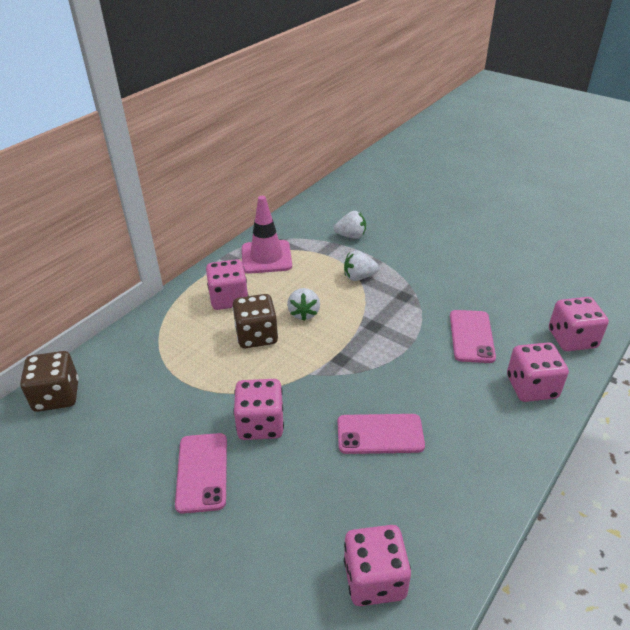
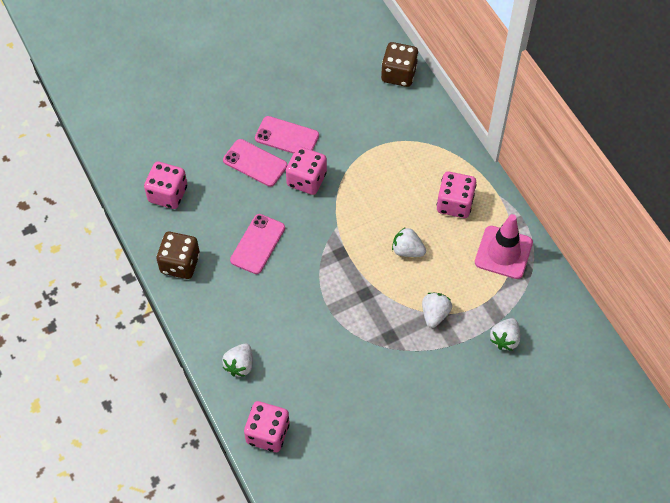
camera: 115 degrees right, 20 degrees up
brown dice [232,294,278,349] -> brown dice moved to [156,232,200,279]
pink phone [450,310,496,363] -> pink phone moved to [223,139,287,187]
pink dice [507,343,569,402] -> white strawberry [222,343,253,377]

